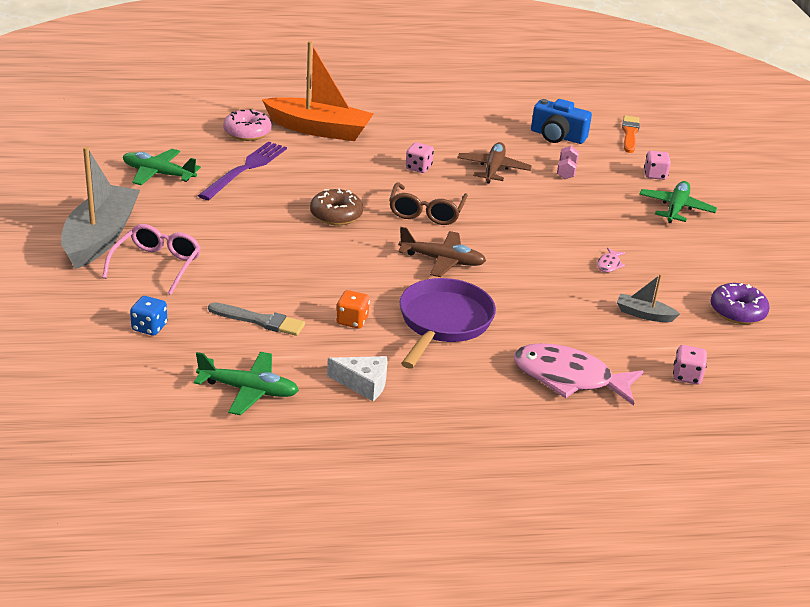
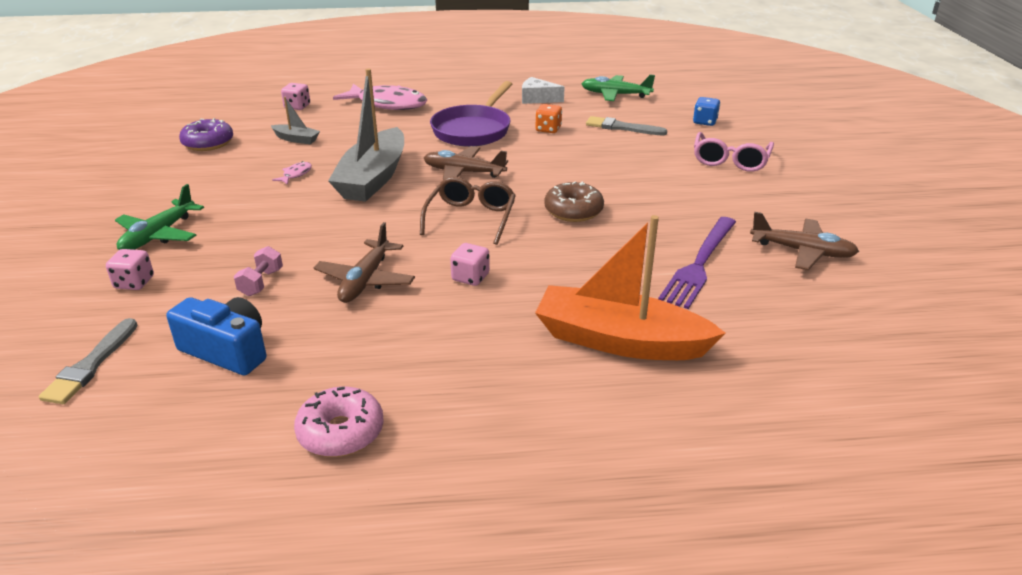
camera: 175 degrees left, 0 degrees up
grey boat [61,146,140,269] -> grey boat moved to [328,69,404,202]
green plane [123,149,201,185] -> brown plane [750,212,859,270]
pink donut [223,109,272,141] -> pink donut moved to [294,386,384,457]
orange brush [622,115,640,153] -> grey brush [39,318,138,404]

